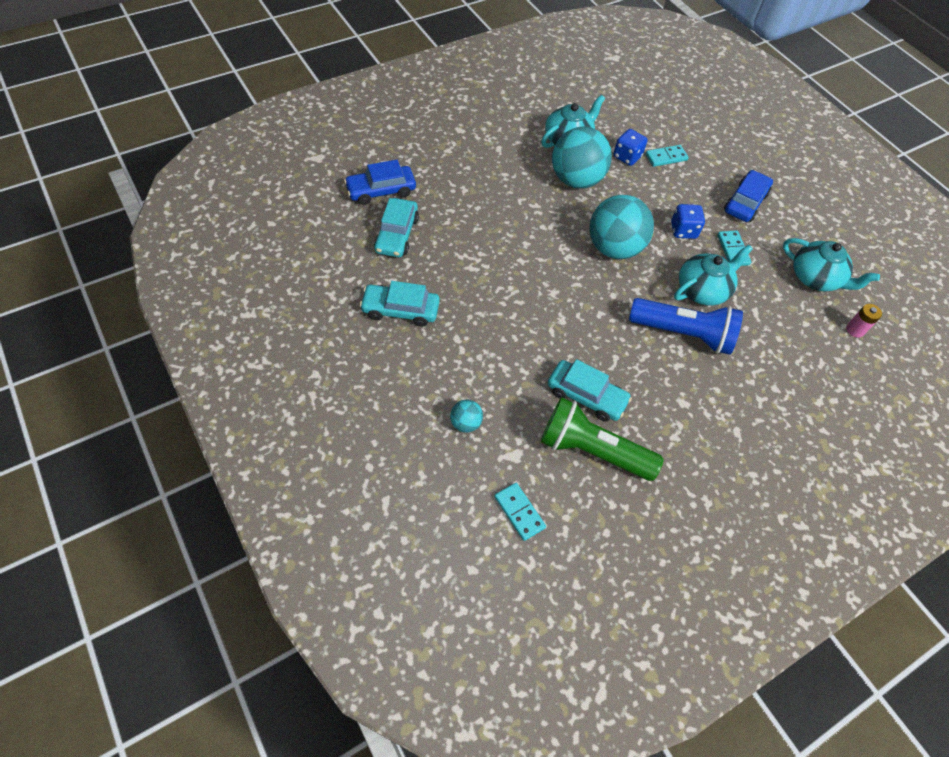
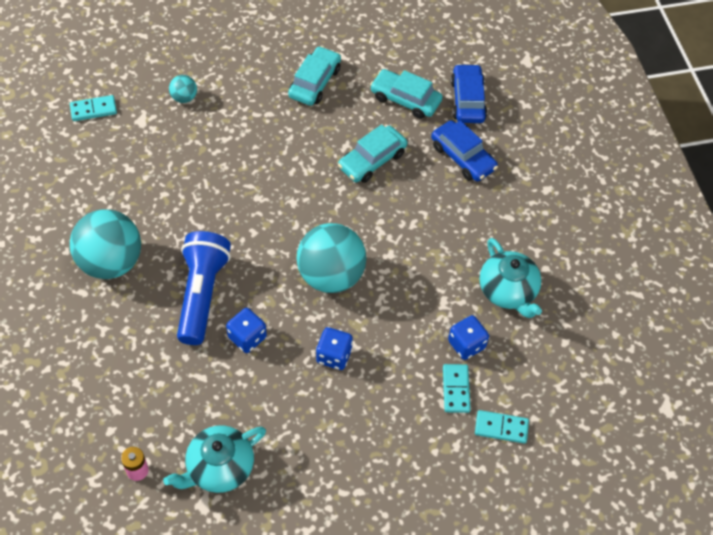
camera: 110 degrees right, 0 degrees up
green flashlight [541,397,664,481] -> none
turquoise car [548,359,632,422] -> turquoise car moved to [338,124,408,183]
turquoise ball [552,126,612,189] -> turquoise ball moved to [70,209,141,279]
blue flashlight [629,298,743,355] -> blue flashlight turned 150 degrees clockwise [177,231,231,345]
turquoise teapot [674,244,753,306] -> blue dice [226,308,267,353]
turquoise domino [717,230,751,266] -> turquoise domino moved to [475,410,529,444]
blue car [724,170,773,222] -> blue car moved to [431,120,498,181]

